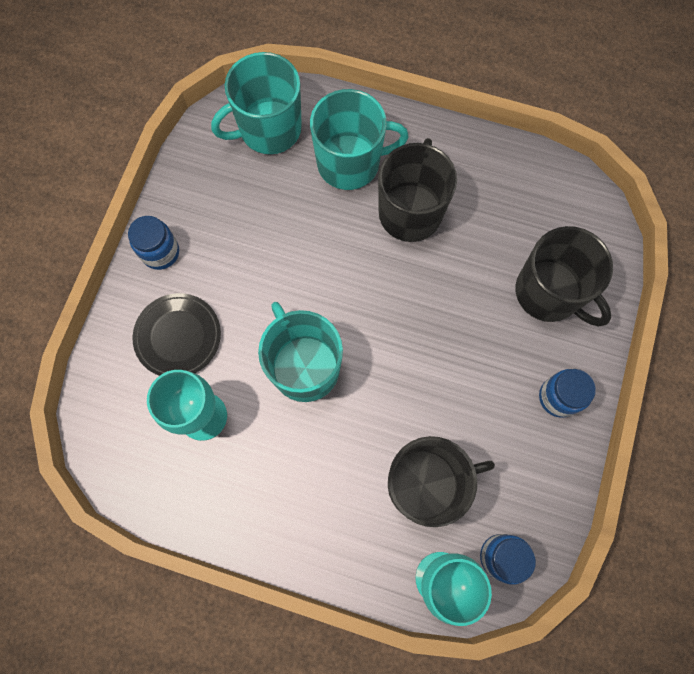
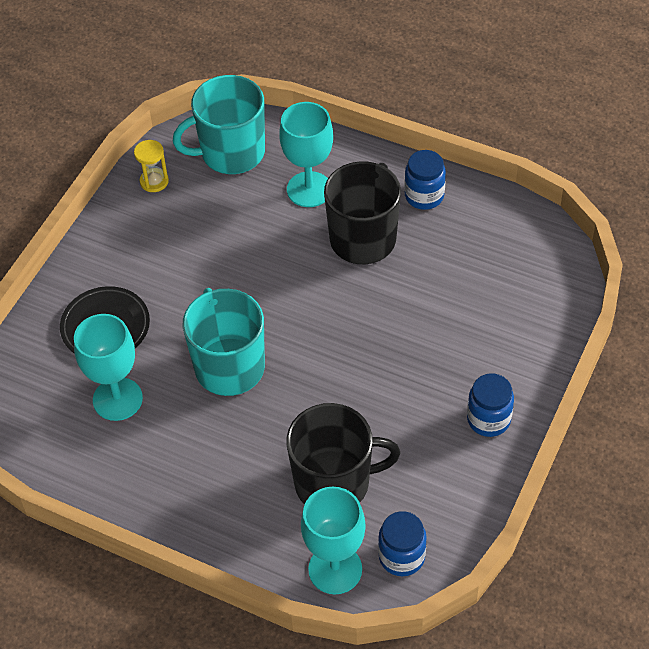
camera: 10 degrees right, 20 degrees down
blue jar [128,216,179,270] -> blue jar moved to [404,150,446,210]
turquoise mug [310,89,408,190] -> turquoise goblet [279,102,333,207]
black mug [515,226,613,326] -> none
none -> yellow hourglass [134,140,169,192]

